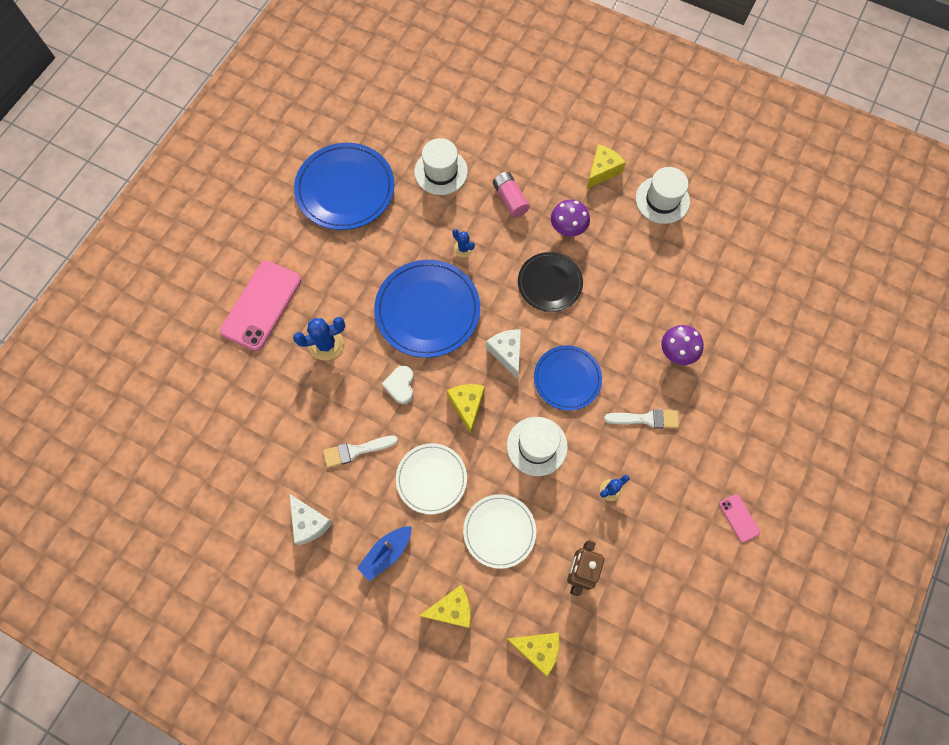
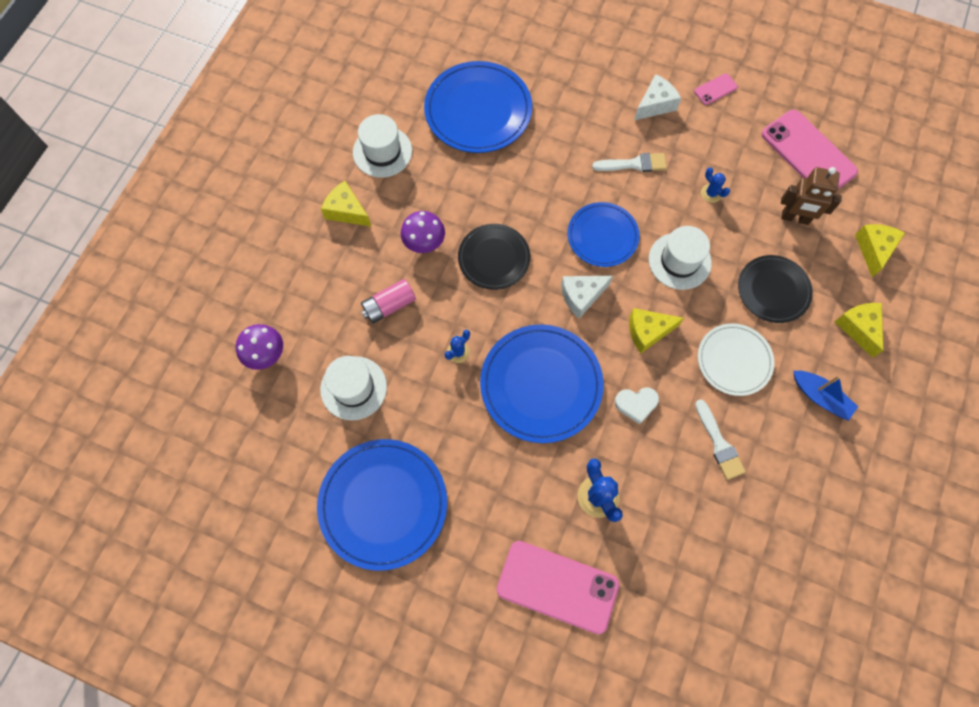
camera: 95 degrees left, 0 degrees up
white cheese [289,494,333,545] -> white cheese moved to [634,74,681,120]
white plate [463,494,536,569] -> black plate [738,255,813,323]
white brush [604,409,679,429] -> white brush turned 90 degrees clockwise [592,153,667,172]
purple mushroom [661,325,704,365] -> purple mushroom moved to [236,324,283,370]
none -> blue plate [424,61,532,153]
none -> pink phone [761,110,858,189]

